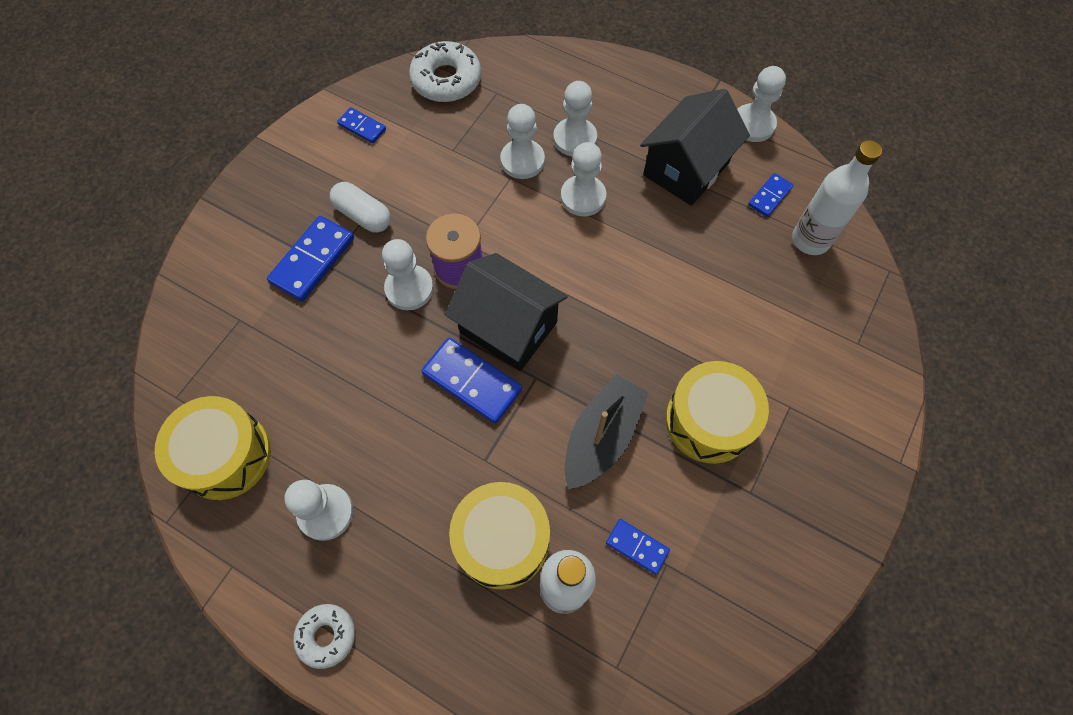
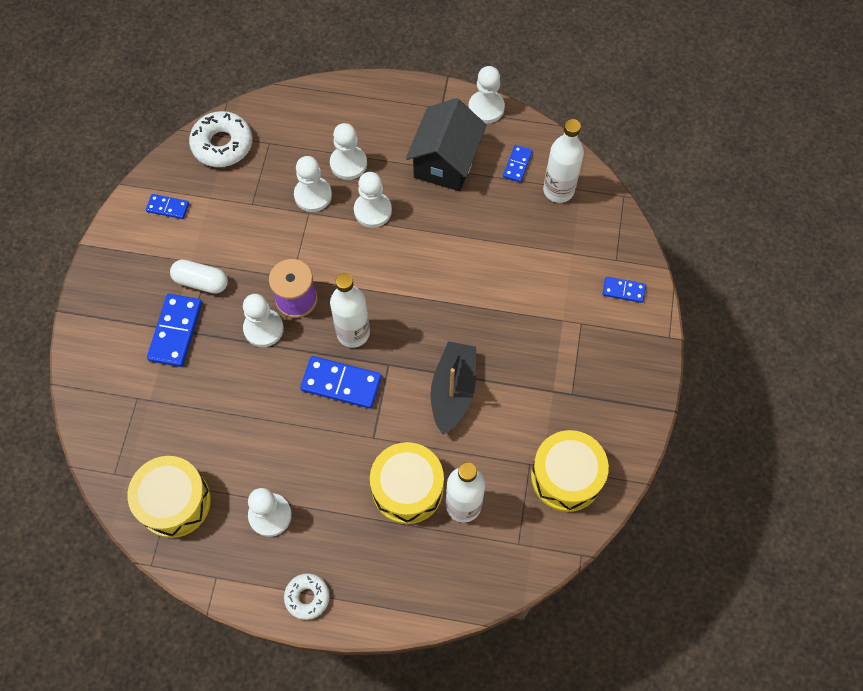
camera: 20 degrees left, 0 degrees up
black house [445,253,568,371] -> white bottle [330,273,370,348]
blue domino [606,519,670,575] -> blue domino moved to [603,277,646,303]
yellow drum [666,361,769,464] -> yellow drum moved to [531,430,609,512]

